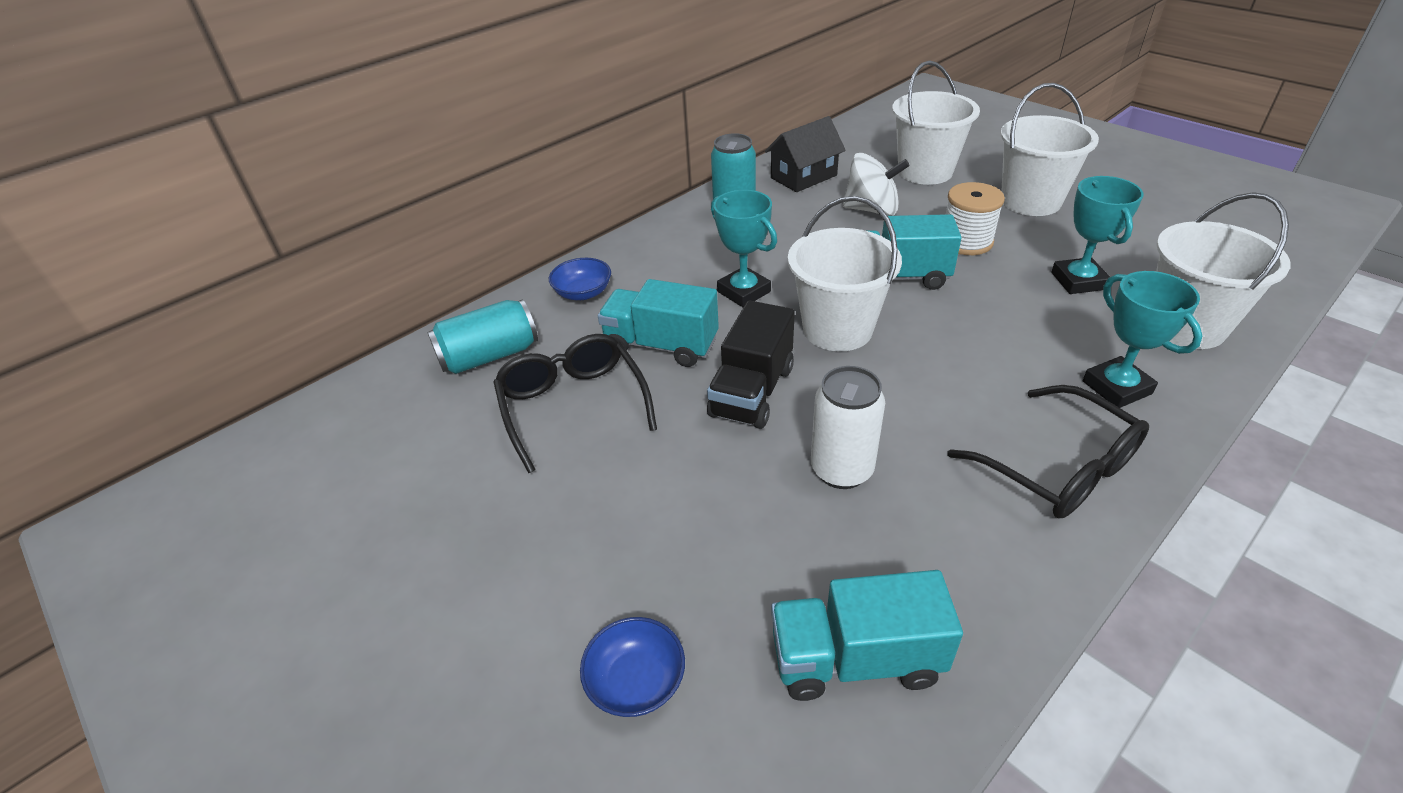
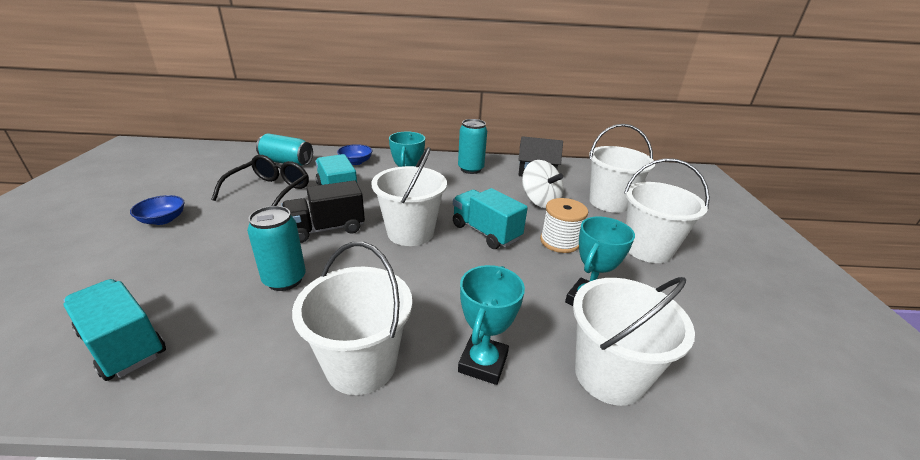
camera: 40 degrees right, 10 degrees down
blue bowl [580,617,685,717] -> blue bowl moved to [130,195,185,225]
white can [811,366,885,489] -> turquoise can [247,206,306,291]
black glasses [947,385,1149,518] -> white bucket [292,242,412,395]

